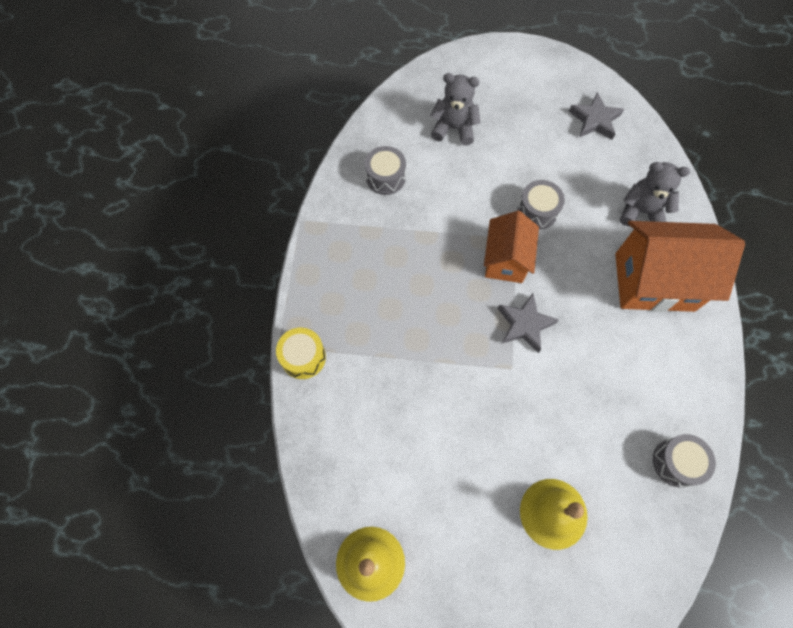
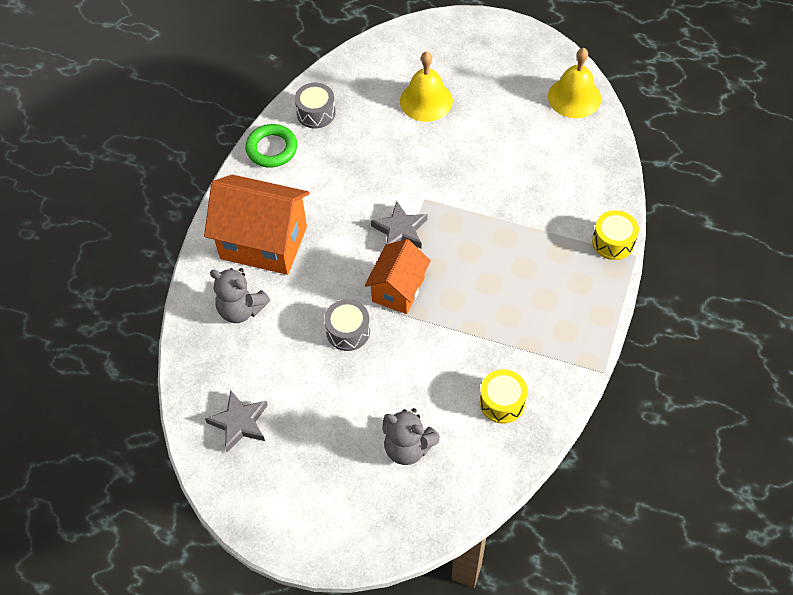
camera: 165 degrees left, 10 degrees down
grey drum [365,146,406,195] -> yellow drum [479,369,528,423]
none -> green ring [245,124,298,168]

